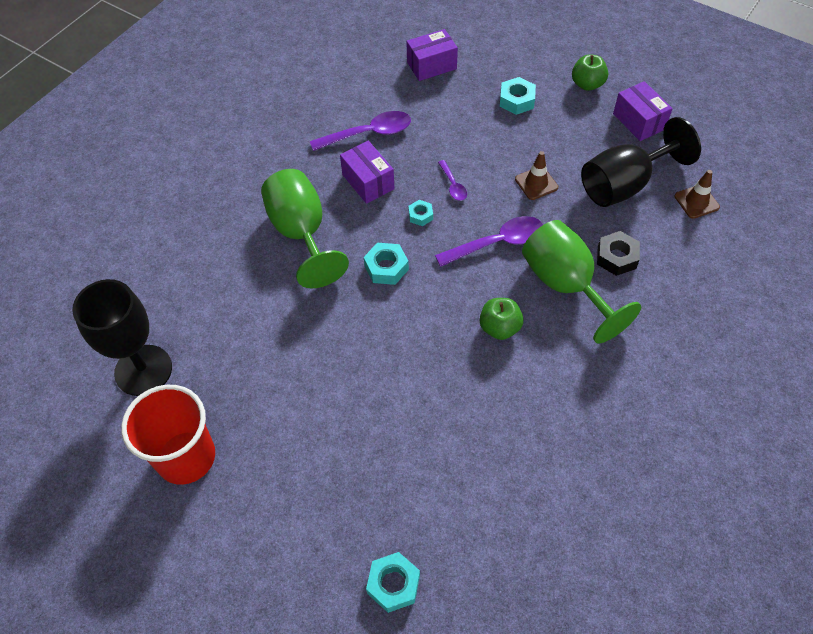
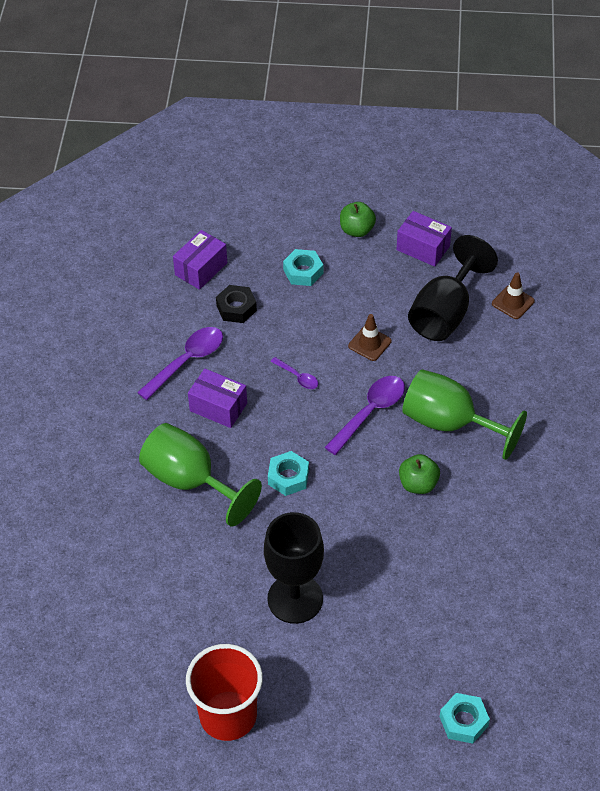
camera: 30 degrees left, 5 degrees down
black goblet [72,279,172,396] -> black goblet moved to [264,512,324,624]
turquoise nut [408,200,433,226] -> none
black nut [597,231,640,276] -> black nut moved to [216,285,257,323]

